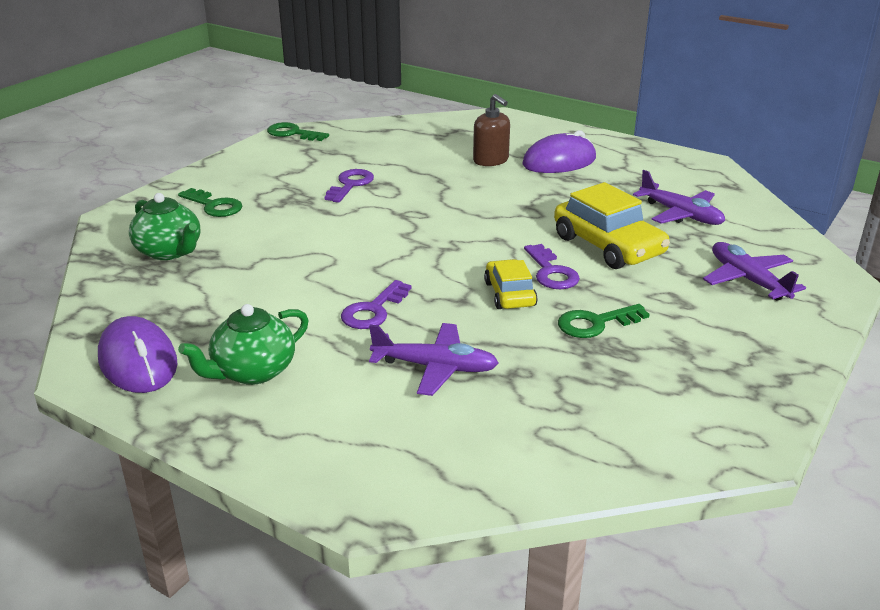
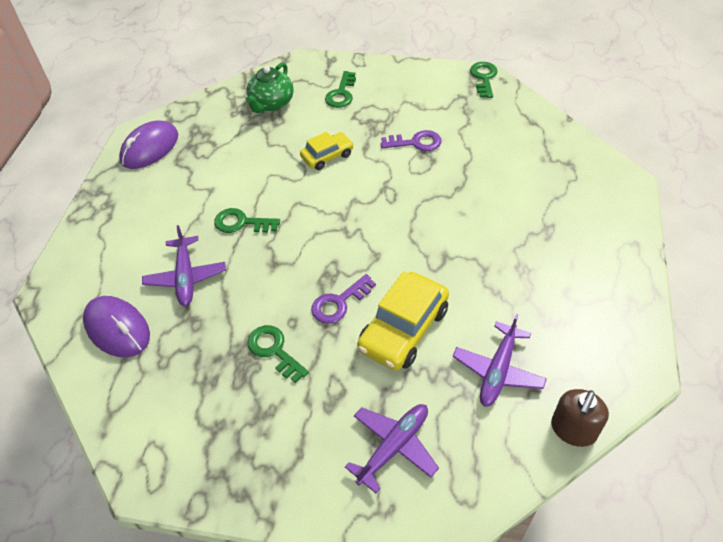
camera: 70 degrees right, 20 degrees up
green teapot [178,304,309,385] -> none
purple key [341,280,411,329] -> green key [214,208,280,233]
brown soap dispenser [473,94,510,166] -> brown soap dispenser moved to [551,389,609,447]
yellow car [484,259,538,309] -> yellow car moved to [300,132,354,170]
purple mouse [522,130,596,173] -> purple mouse moved to [83,296,150,357]

